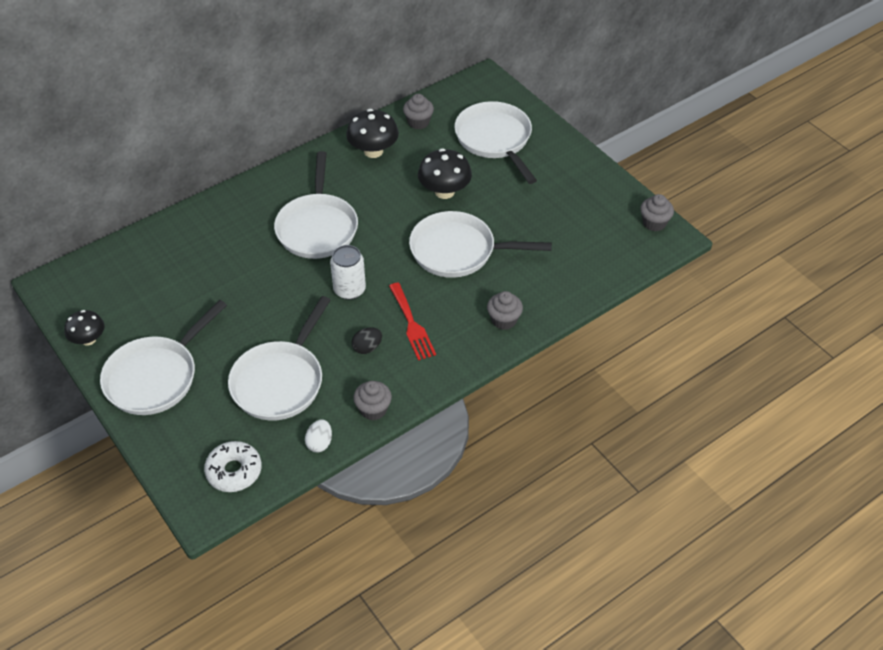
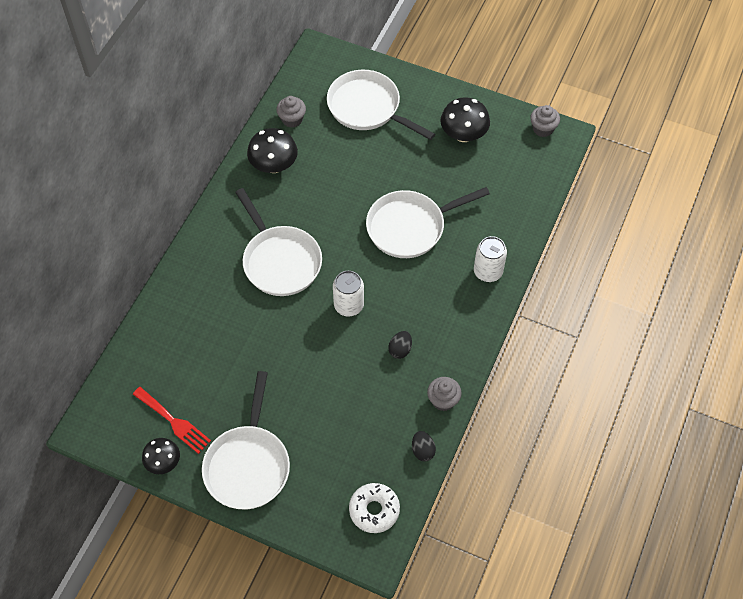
camera: 30 degrees left, 10 degrees up
white pan [228,296,331,421] -> none
white egg [305,420,332,452] -> black egg [412,431,436,461]
red fork [389,283,436,360] -> red fork moved to [133,387,211,454]
black mushroom [418,148,472,199] -> black mushroom moved to [440,97,490,142]
grey cupcake [487,291,523,330] -> white can [474,236,507,282]

